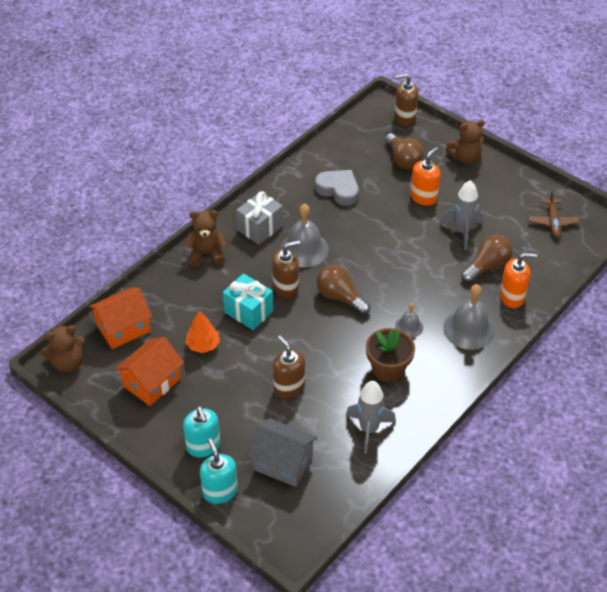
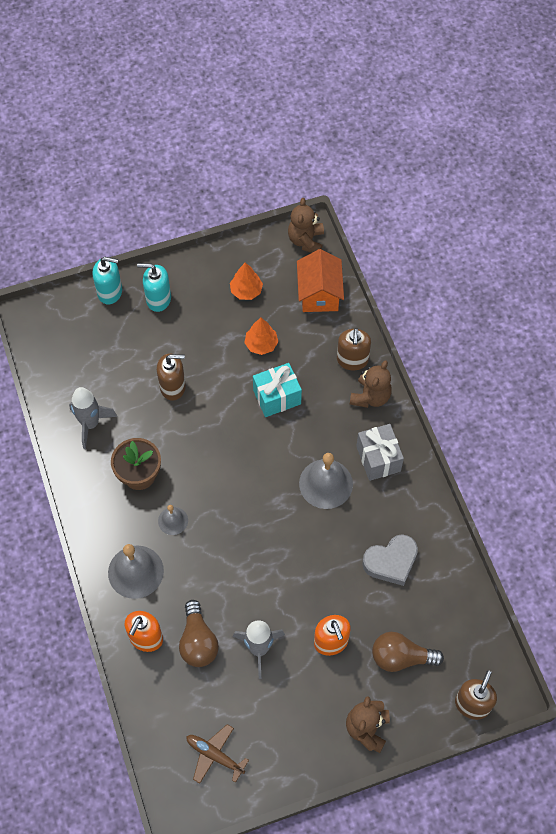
camera: 120 degrees right, 15 degrees up
orange house [115,337,184,406] -> orange tree [230,262,263,300]
grey house [248,419,318,487] -> none
brown soap dispenser [272,240,300,298] -> brown soap dispenser moved to [337,328,371,370]
brown light bulb [316,265,370,315] -> none

